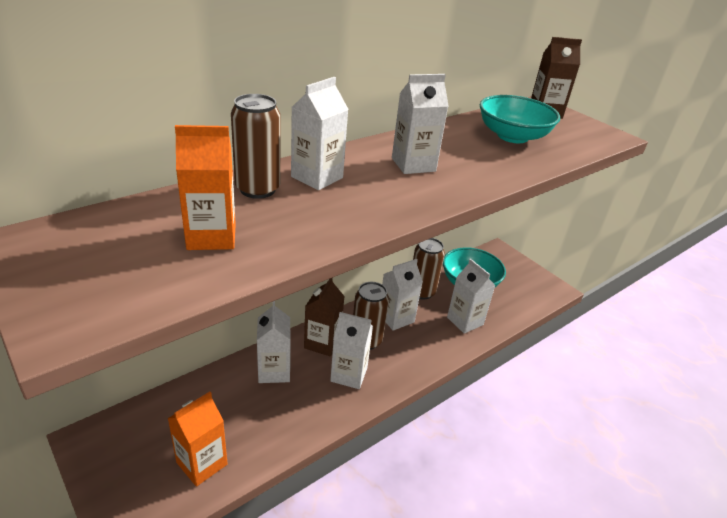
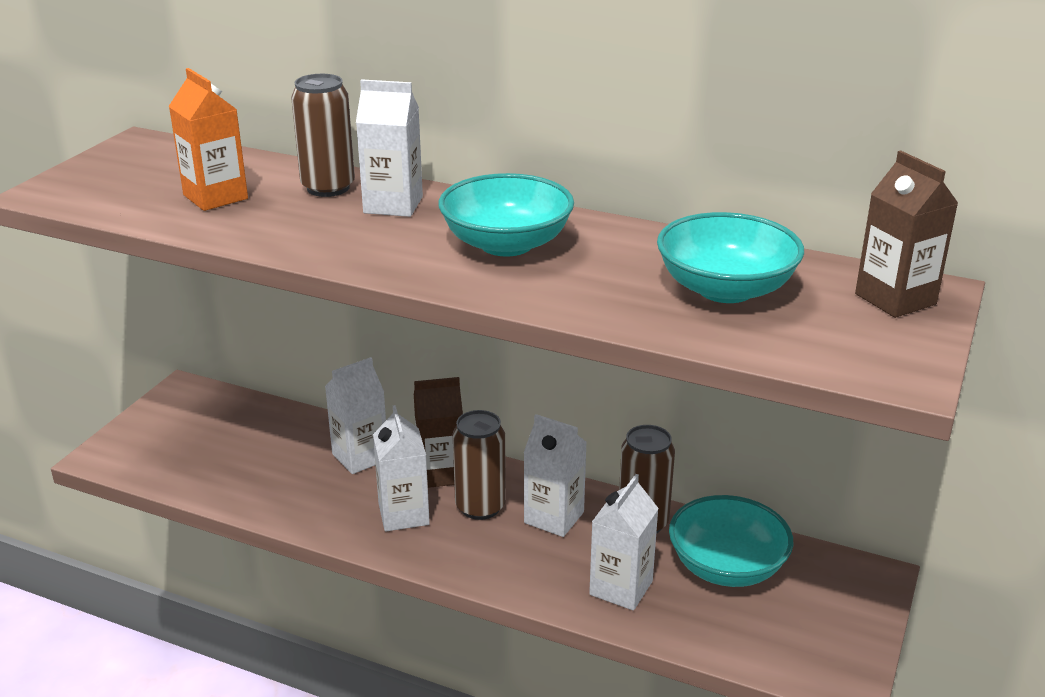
camera: 65 degrees right, 5 degrees down
orange carton [168,392,228,487] -> none
white carton [392,74,449,174] -> turquoise bowl [438,173,574,257]

